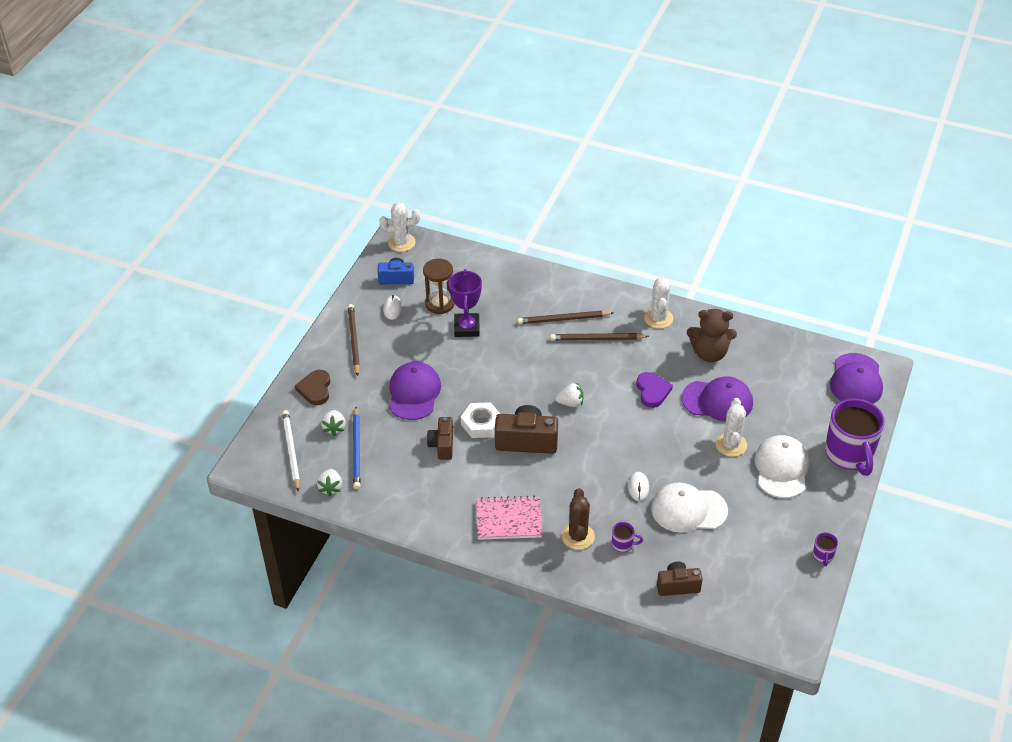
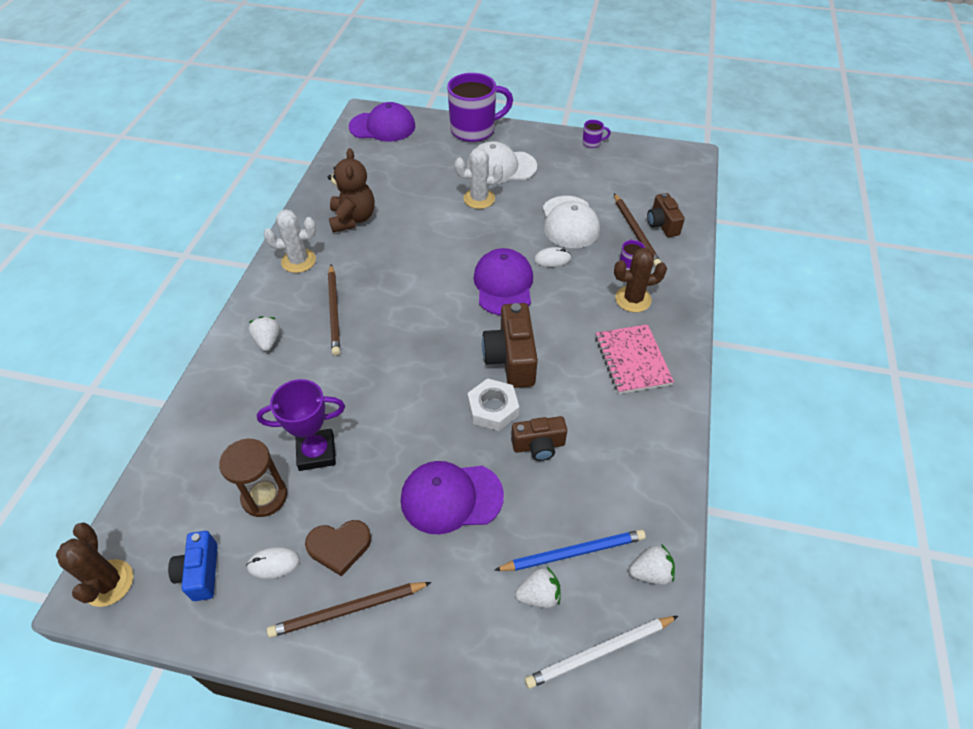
camera: 100 degrees left, 5 degrees up
brown heart [295,370,330,405] -> brown heart moved to [305,520,371,577]
white cactus [379,202,420,252] -> brown cactus [56,522,133,607]
brown pencil [517,311,614,324] -> brown pencil moved to [614,193,661,267]
white strawberry [555,383,584,407] -> white strawberry moved to [249,316,280,351]
purple heart [637,372,673,408] -> none
purple cap [681,377,753,422] -> purple cap moved to [473,248,533,315]

